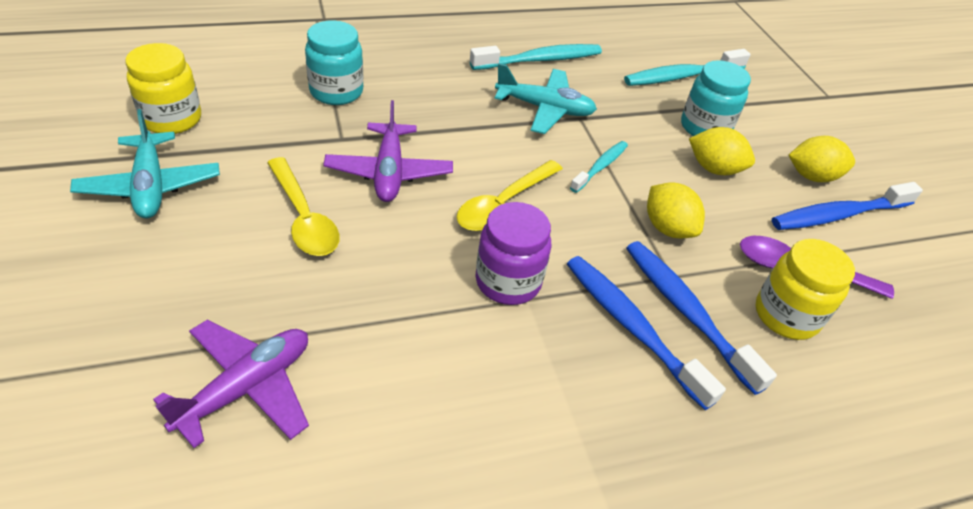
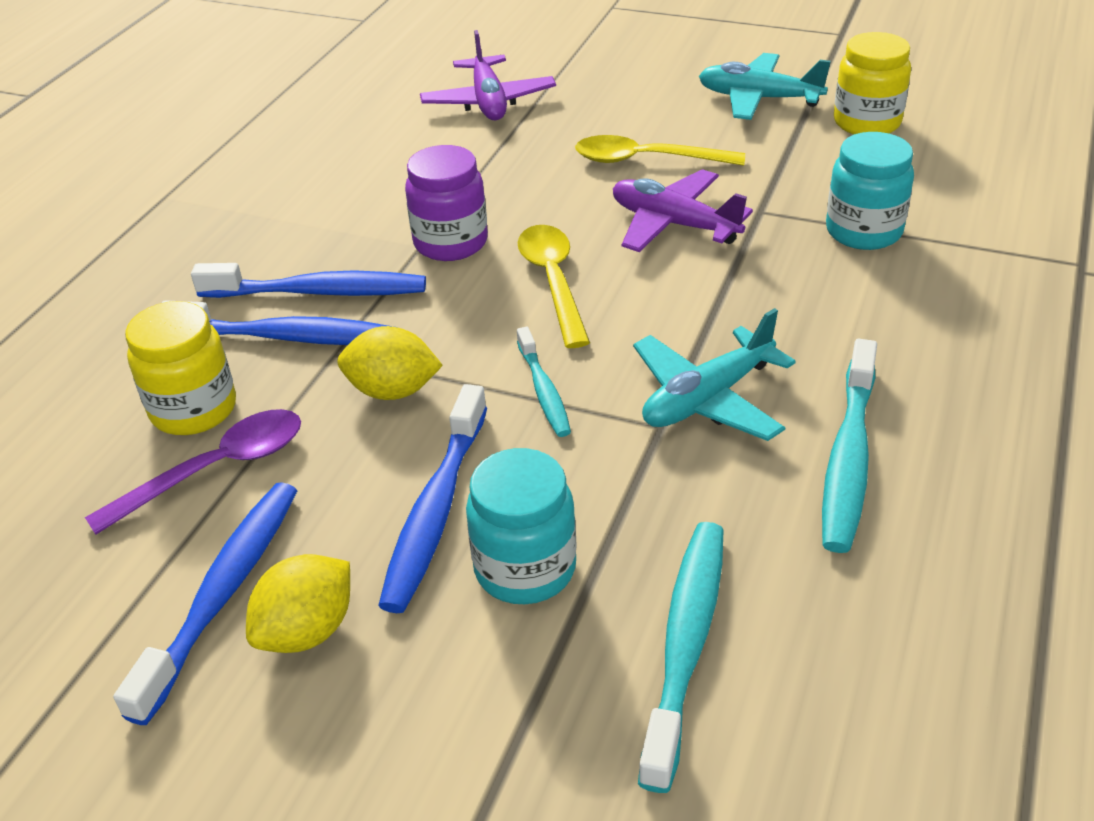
camera: 135 degrees right, 5 degrees down
yellow lemon [689,127,755,175] -> blue toothbrush [378,384,487,613]

